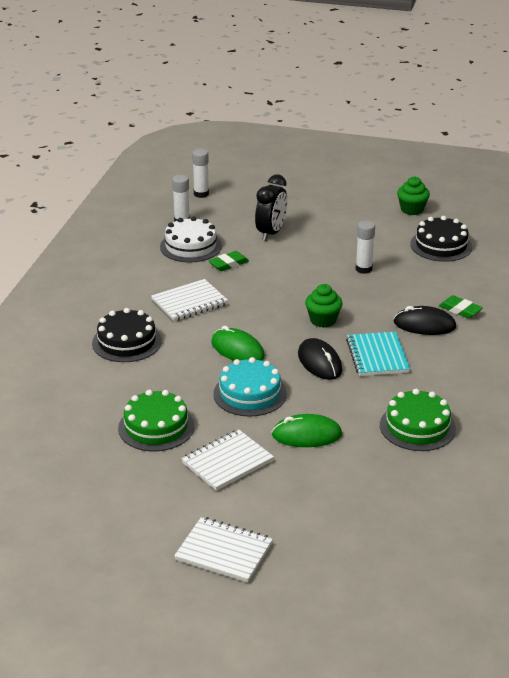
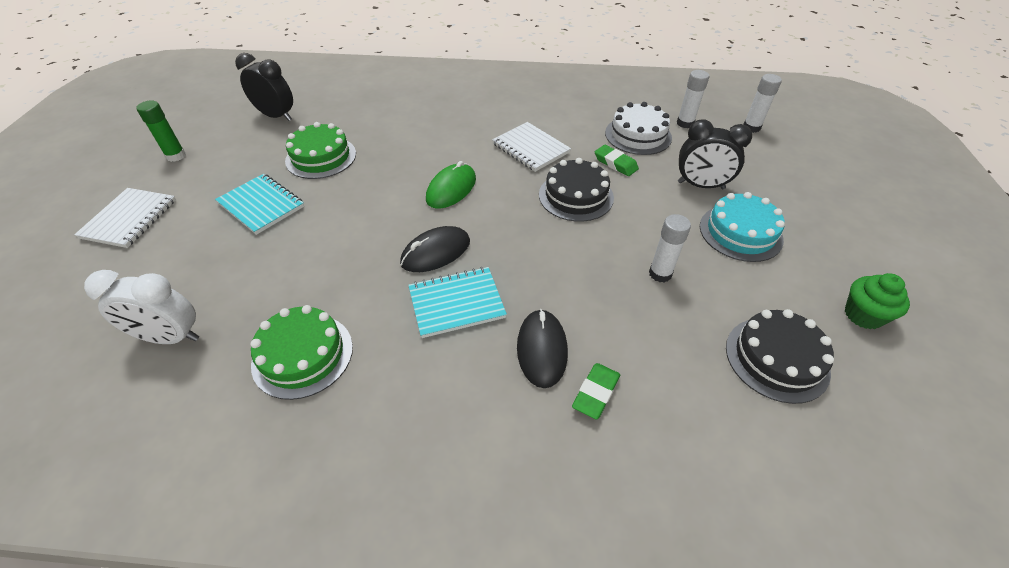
camera: 80 degrees right, 15 degrees up
black cake [92,308,162,362] -> black cake moved to [539,158,614,222]
white notebook [181,429,274,491] -> turquoise notebook [215,174,304,235]
turquoise cake [213,357,287,417] -> turquoise cake moved to [700,192,785,262]
green mouse [272,414,342,447] -> none
green cupcake [305,284,343,328] -> none
none -> white clock [84,270,199,344]
none -> green glue stick [136,100,186,162]
none -> black clock [235,53,293,121]

